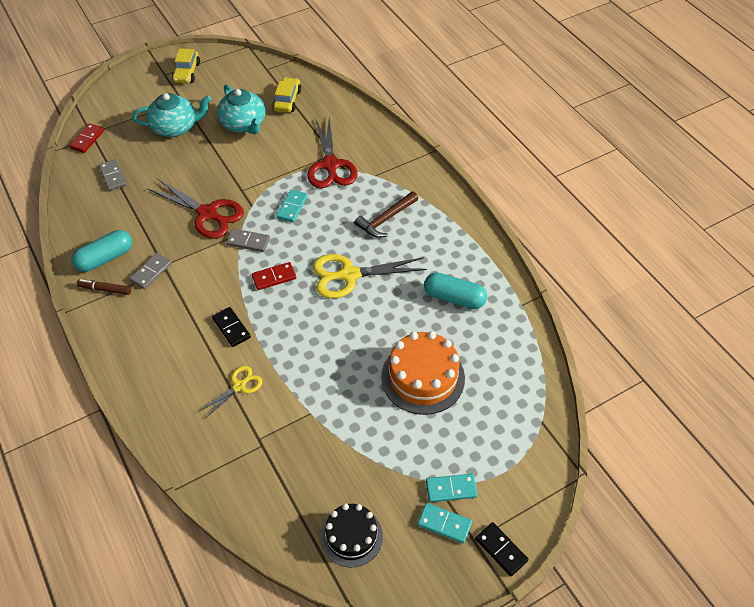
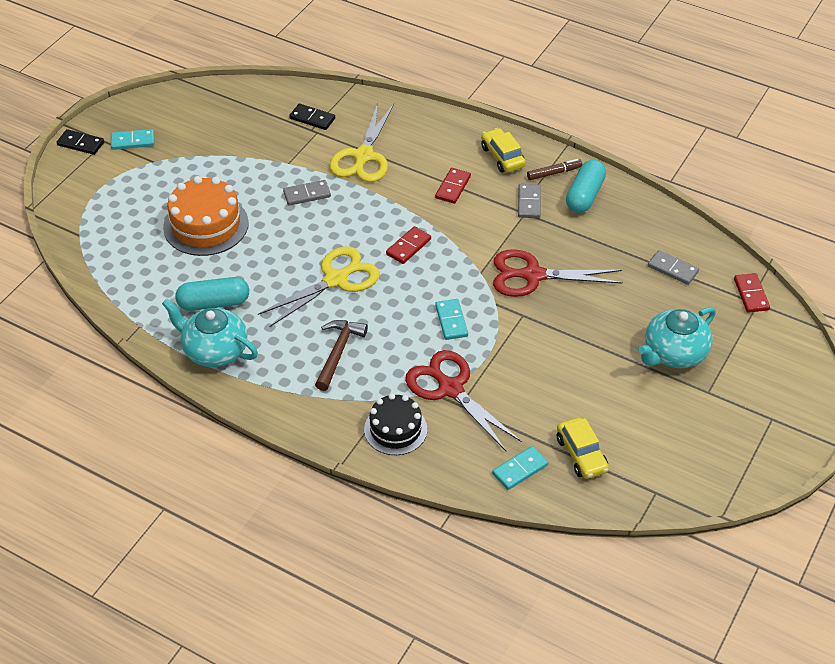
camera: 150 degrees right, 5 degrees down
yellow car [172,48,200,83] -> yellow car moved to [481,128,526,172]
yellow scissors [198,366,262,418] -> yellow scissors [329,103,394,182], size x1.81
black domino [212,307,251,347] -> black domino moved to [289,104,335,130]
turquoise teapot [217,84,266,134] -> turquoise teapot moved to [162,299,258,367]
grey domino [226,229,270,252] -> grey domino moved to [283,180,331,205]
black cake [321,504,383,567] -> black cake moved to [364,393,427,455]
turquoise domino [426,474,478,502] -> turquoise domino moved to [492,446,548,490]
none -> red domino [435,168,471,204]

